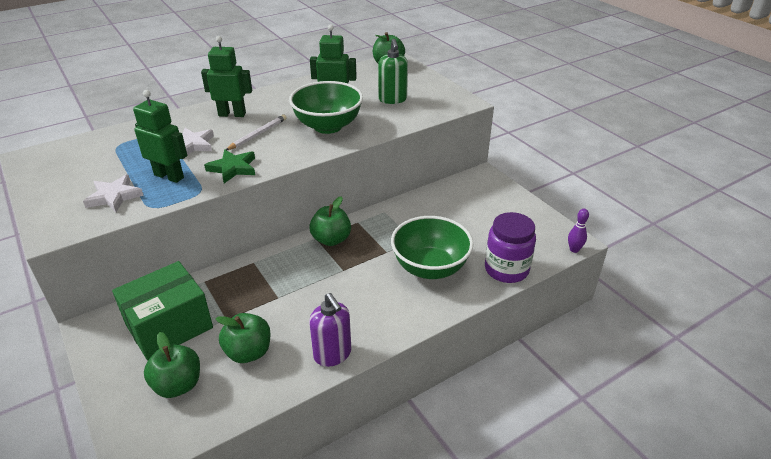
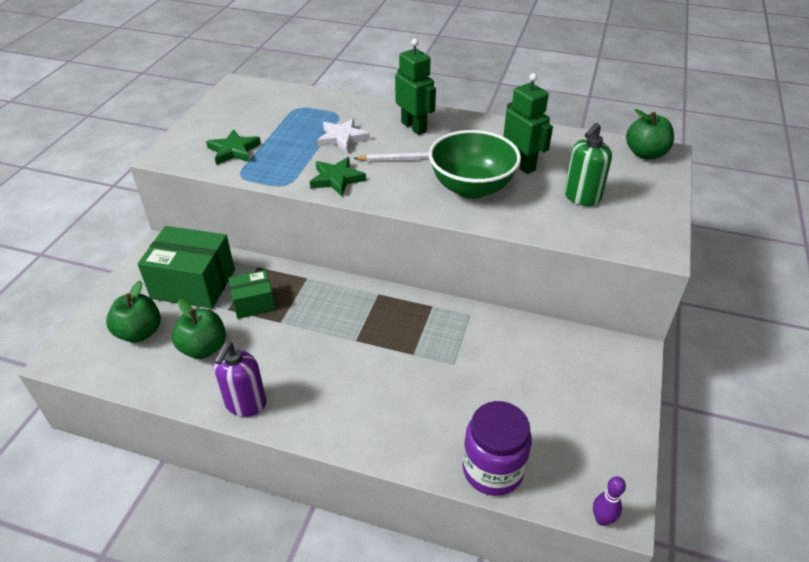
camera: 50 degrees right, 5 degrees up
white star [83,174,144,212] -> green star [206,129,261,165]
green robot [133,90,187,183] -> none
green apple [309,196,351,246] -> none
green bowl [391,216,473,279] -> none
none -> green box [229,270,275,319]

